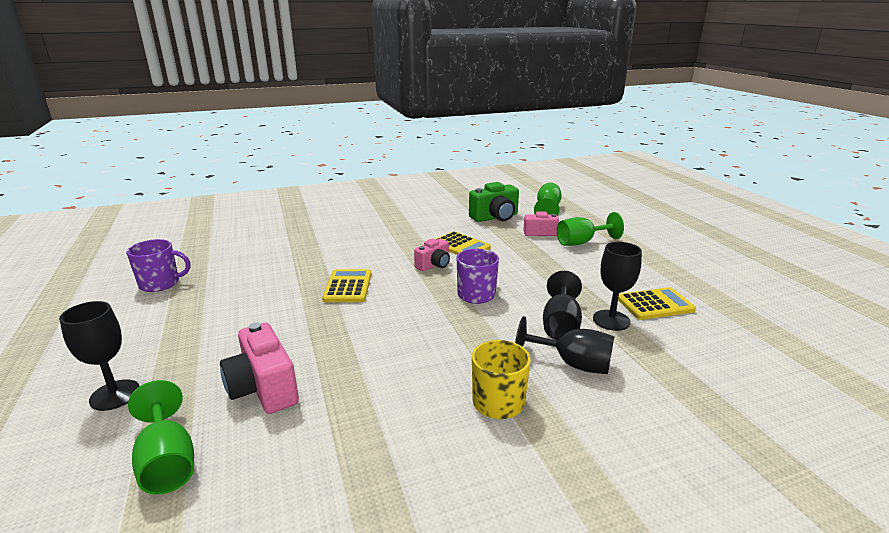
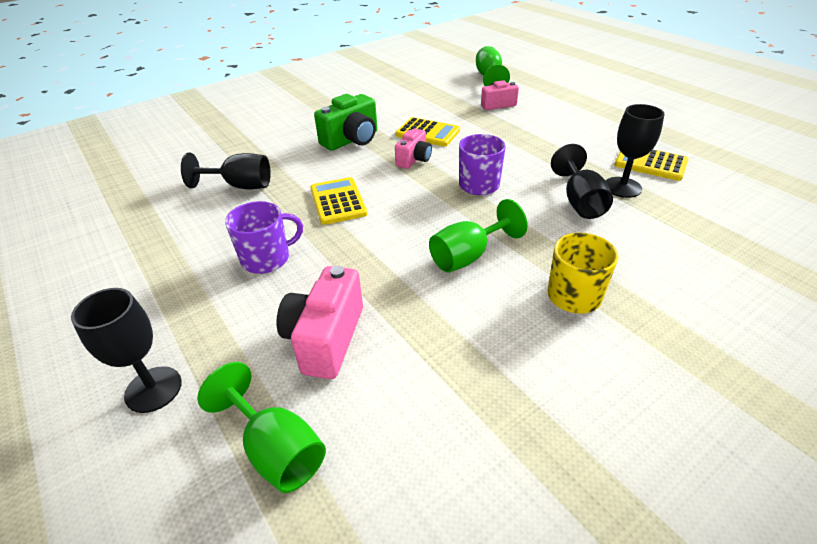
camera: 15 degrees left, 15 degrees up
purple mug [126,239,191,292] -> purple mug moved to [225,201,303,274]
pink camera [220,322,299,414] -> pink camera turned 60 degrees clockwise [276,266,363,379]
green camera [469,182,519,222] -> green camera moved to [314,94,377,151]
black goblet [515,316,614,374] -> black goblet moved to [181,153,271,189]
green goblet [557,212,624,246] -> green goblet moved to [429,199,528,273]
yellow calculator [618,287,696,320] -> yellow calculator turned 120 degrees counterclockwise [614,149,689,181]

